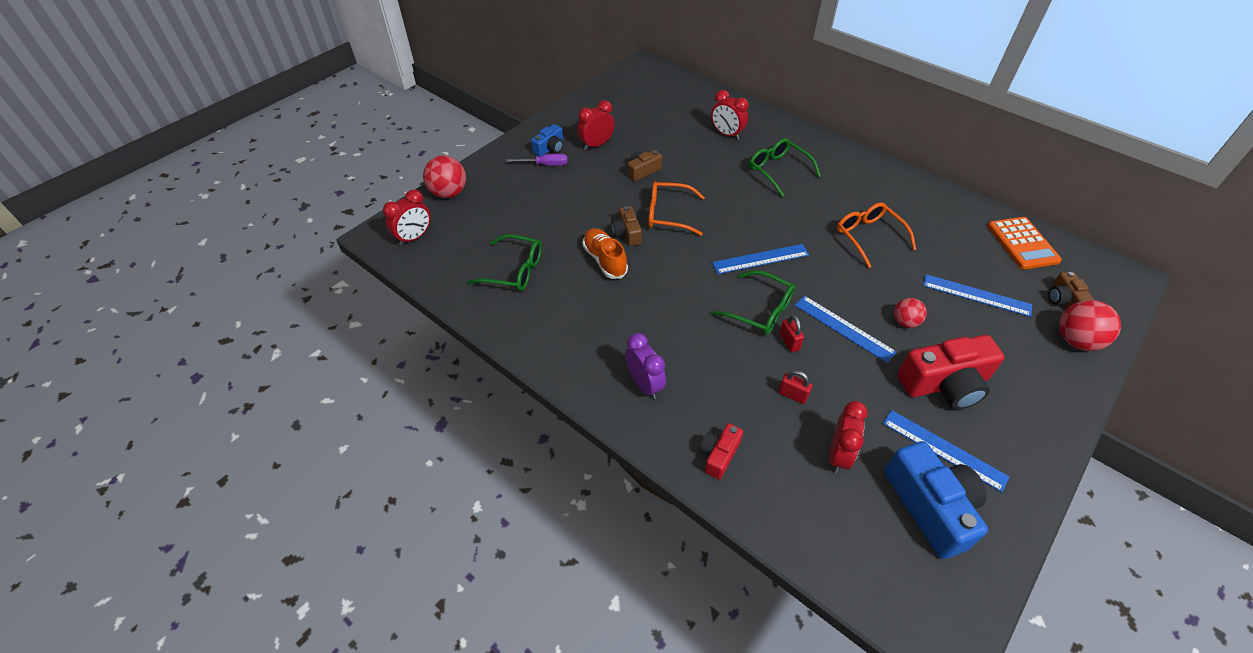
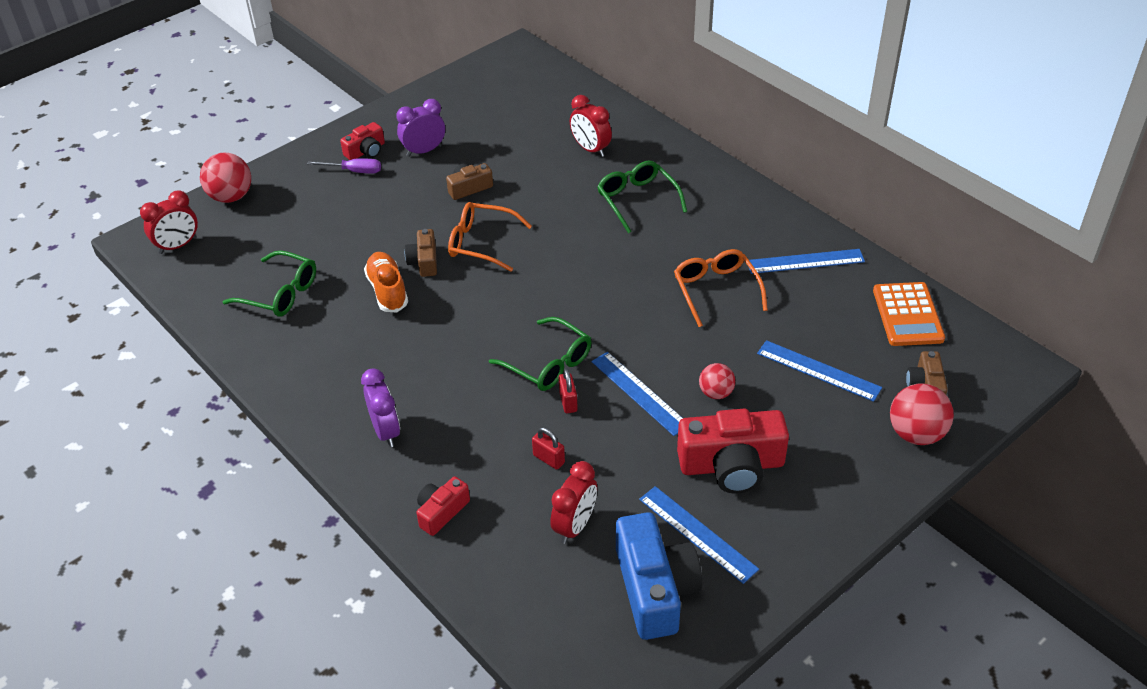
camera: 10 degrees right, 5 degrees down
blue camera [531,124,563,157] -> red camera [340,122,385,160]
red clock [577,100,615,150] -> purple clock [396,99,445,157]
blue ruler [712,244,809,274] -> blue ruler moved to [749,249,865,274]

